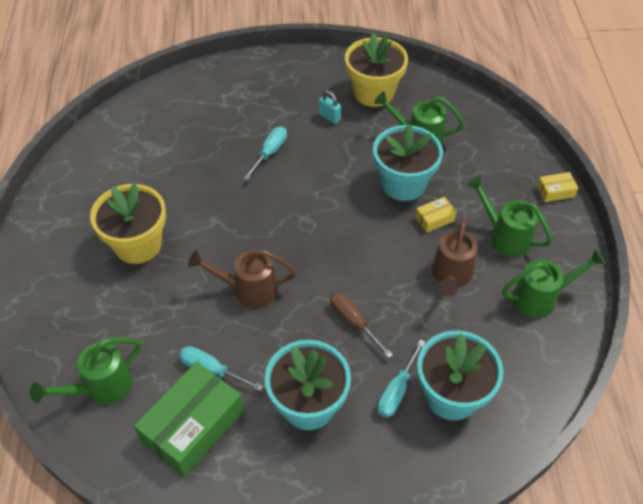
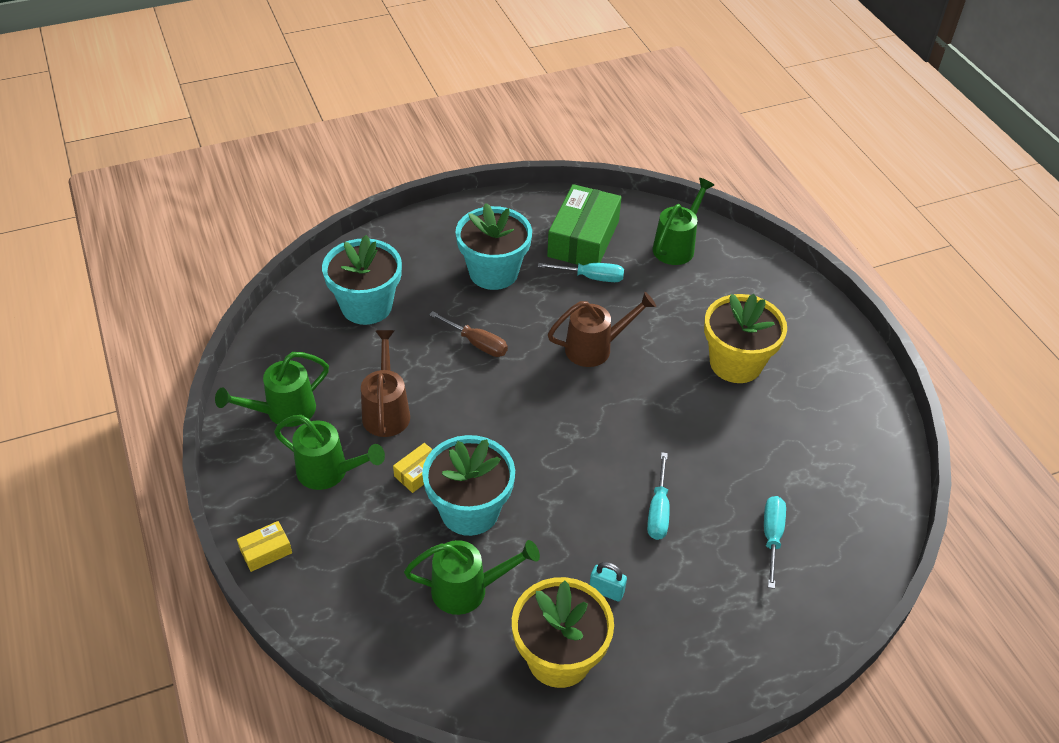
camera: 160 degrees right, 5 degrees down
turquoise screwdriver [377,339,425,418] -> turquoise screwdriver moved to [764,496,786,589]

